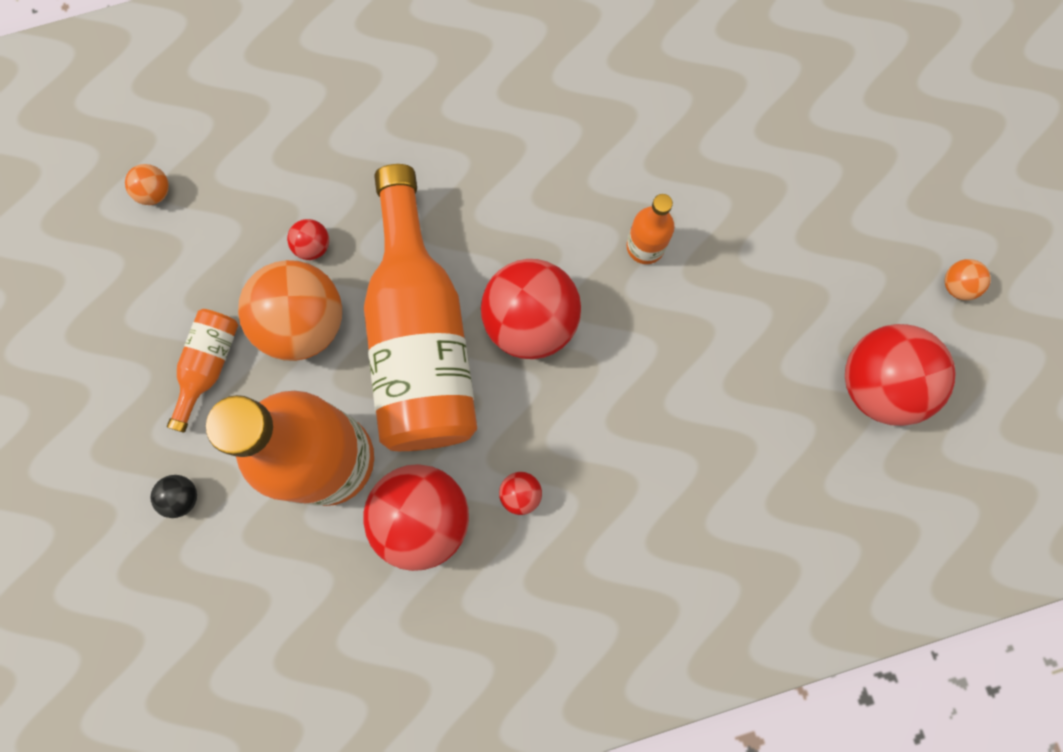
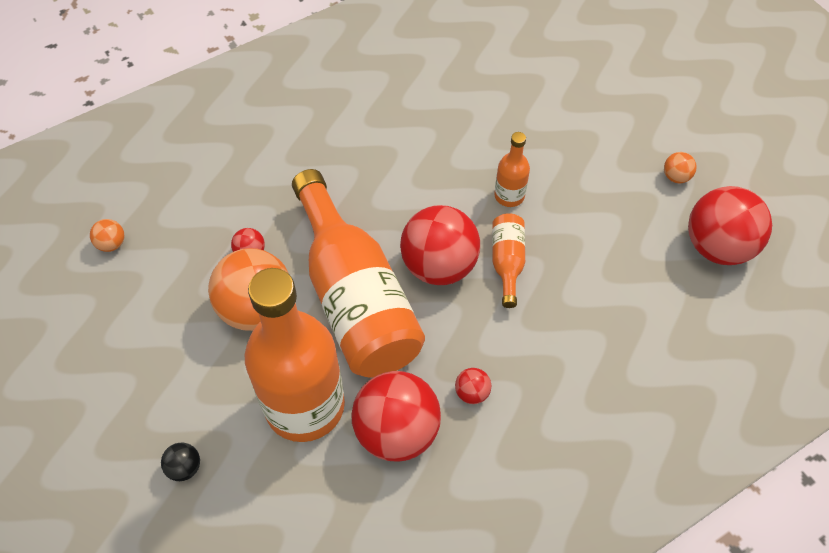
camera: 15 degrees left, 20 degrees down
orange bottle [167,309,238,433] -> orange bottle moved to [492,213,525,308]
orange ball [945,259,991,300] -> orange ball moved to [664,152,697,183]

